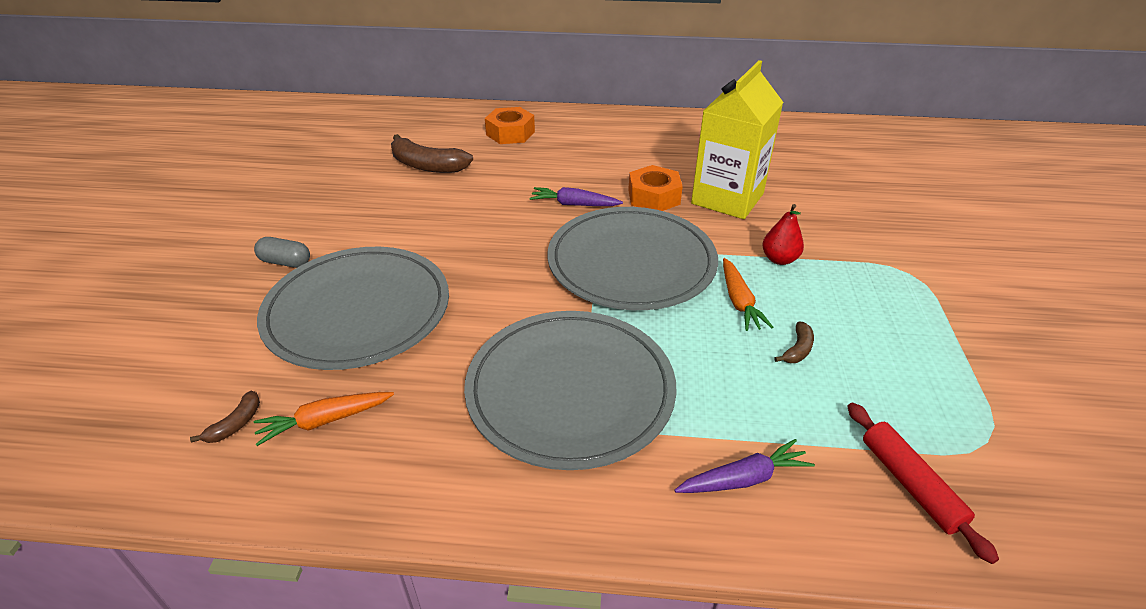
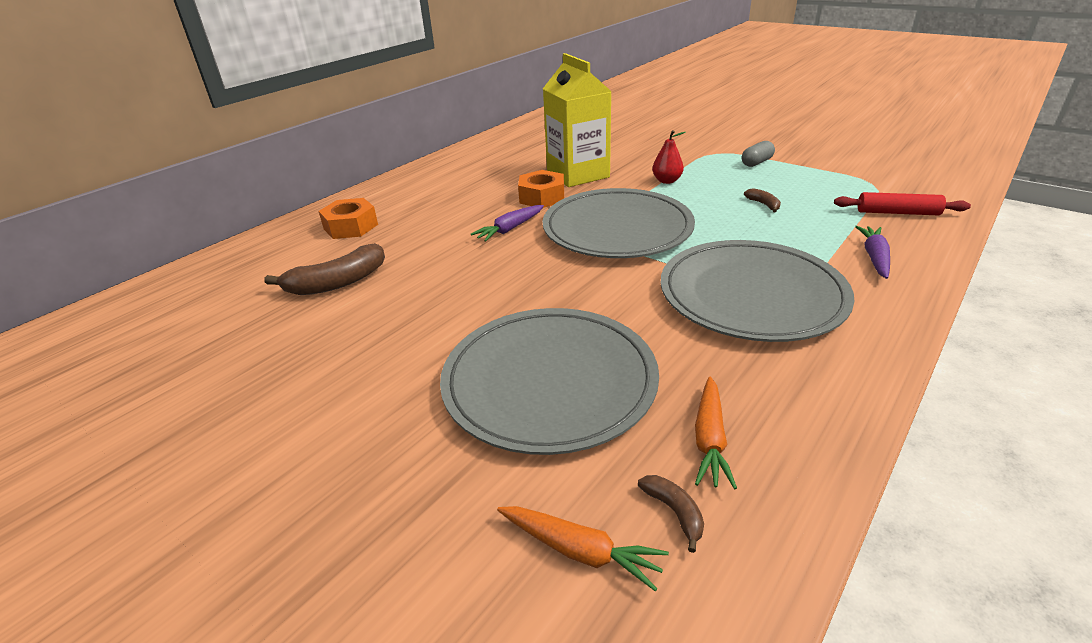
camera: 55 degrees left, 5 degrees down
grey capsule [254,237,310,268] -> grey capsule moved to [742,141,775,167]
orange carrot [723,258,773,331] -> orange carrot moved to [497,506,669,592]

